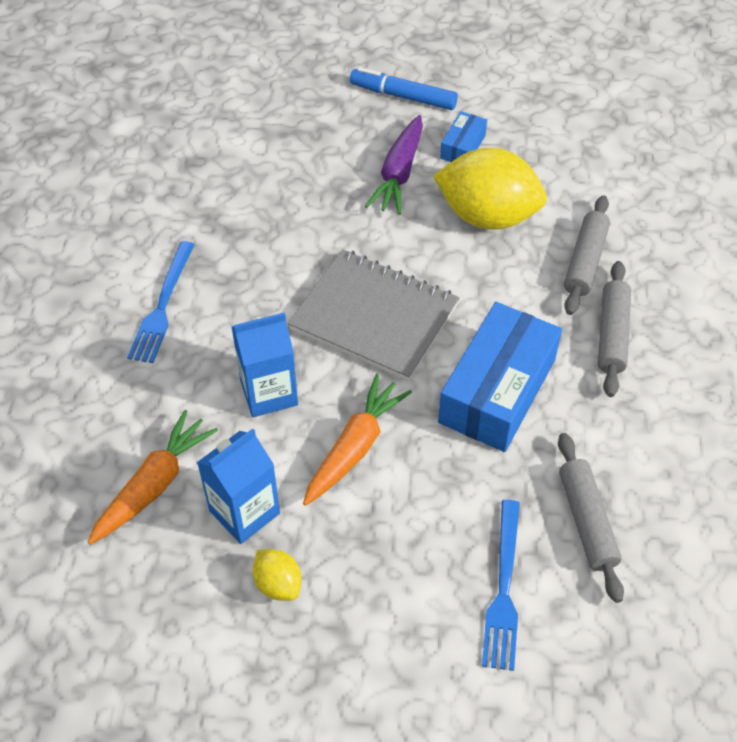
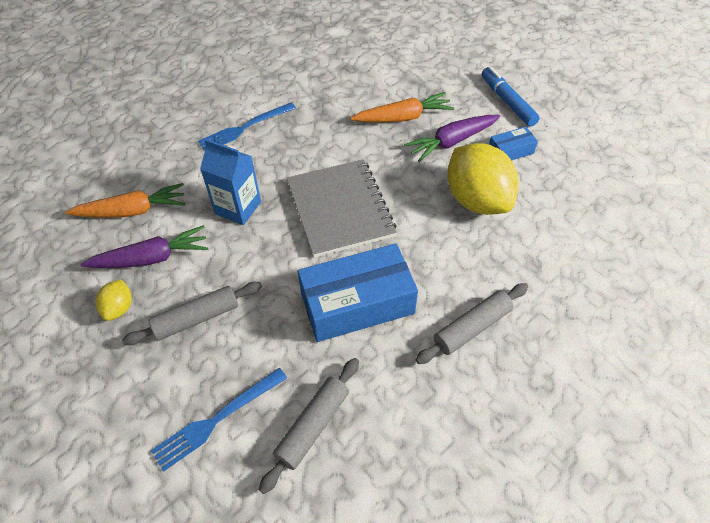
camera: 45 degrees right, 0 degrees up
blue carton [197,428,280,544] -> purple carrot [81,226,208,268]
orange carrot [303,374,412,506] -> orange carrot moved to [351,92,454,122]
grey rolling pin [564,195,610,315] -> grey rolling pin moved to [122,282,262,345]

